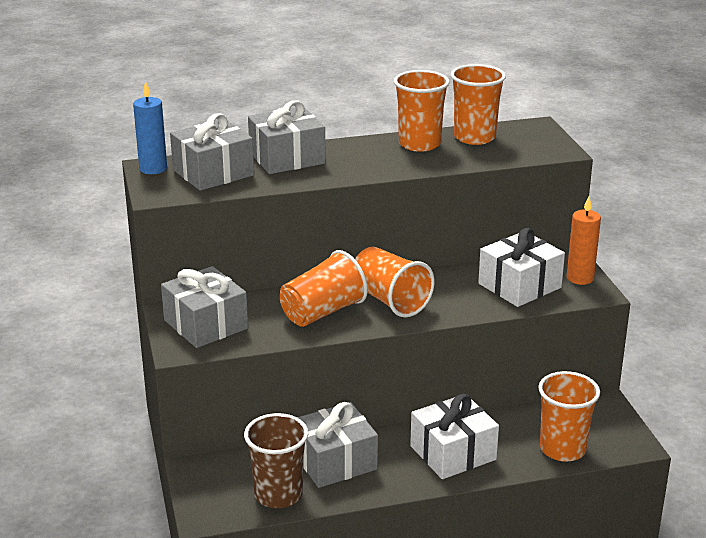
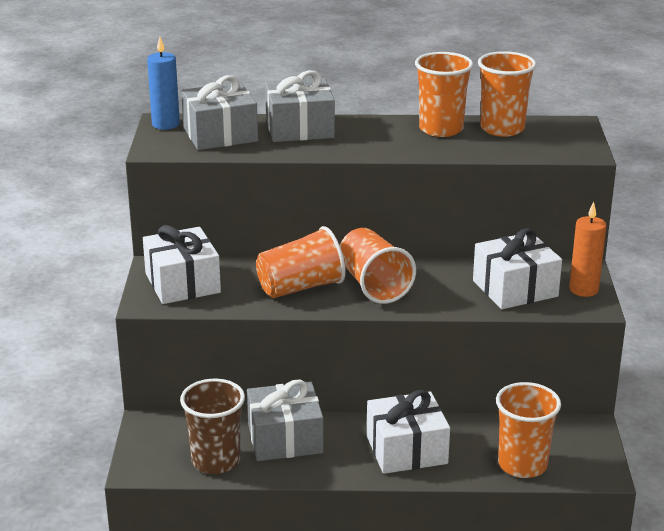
camera: 15 degrees right, 0 degrees up
grey gift [161,266,248,348] -> white gift [143,225,221,304]

